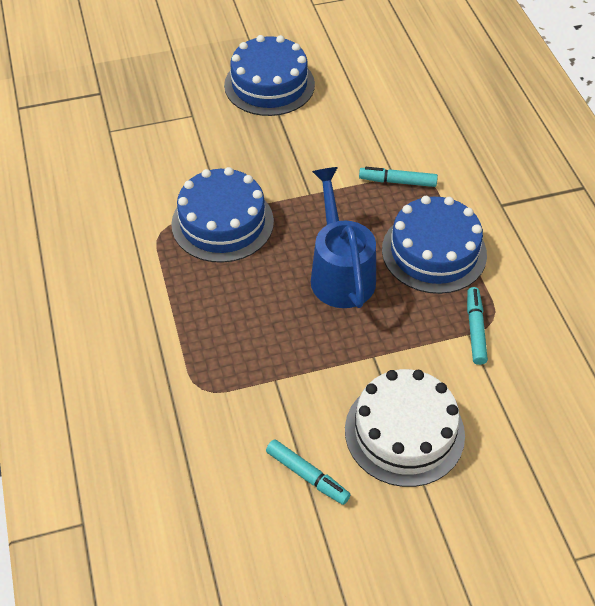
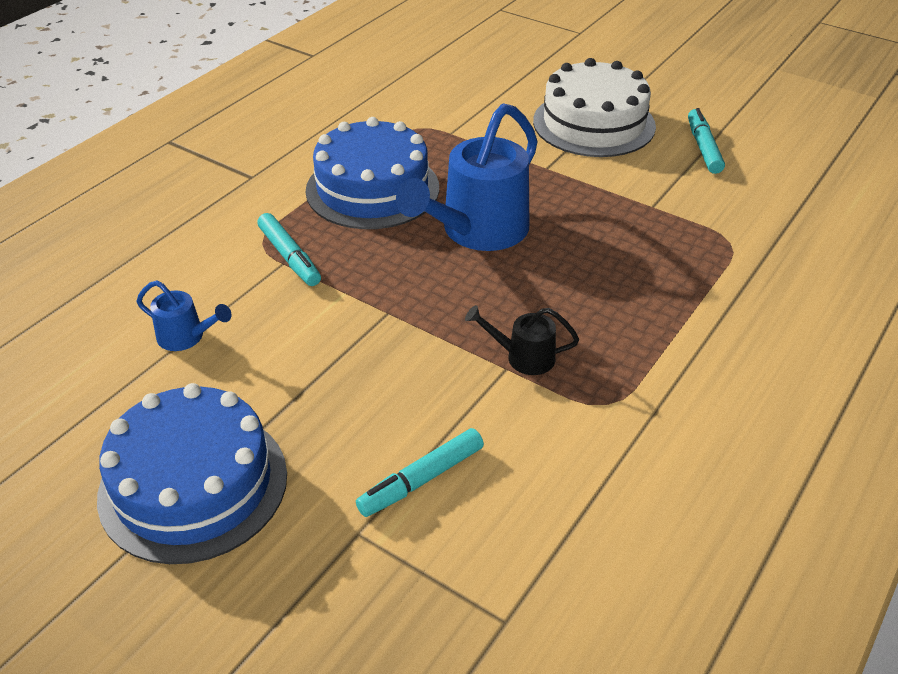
camera: 130 degrees left, 10 degrees down
blue cake [171,167,274,263] -> black watering can [465,305,579,375]
turquoise marker [467,287,488,365] -> turquoise marker moved to [356,428,484,517]
none -> blue watering can [137,280,232,351]

